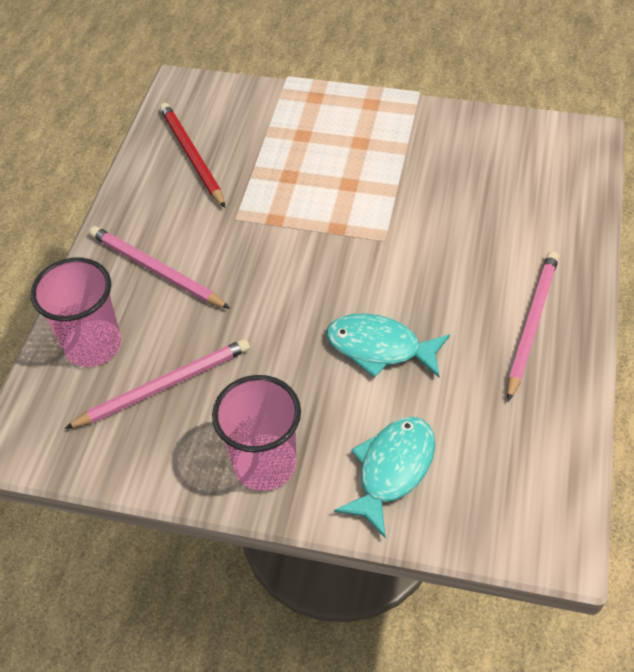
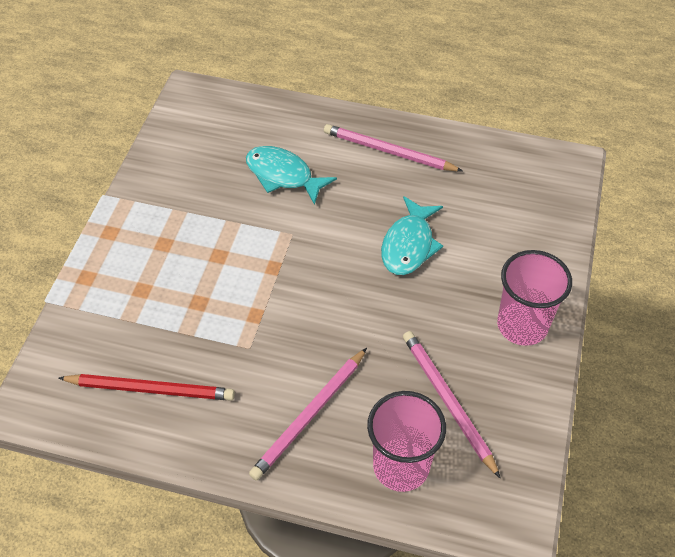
camera: 90 degrees left, 0 degrees up
red pencil [160,103,226,208] -> red pencil turned 150 degrees counterclockwise [59,374,235,401]
turquoise fish [334,417,435,539] -> turquoise fish moved to [246,146,337,205]

